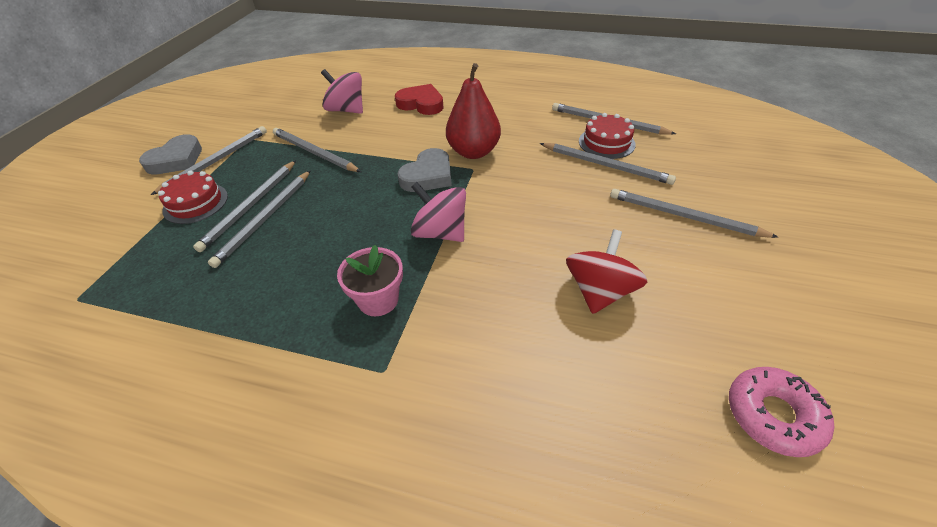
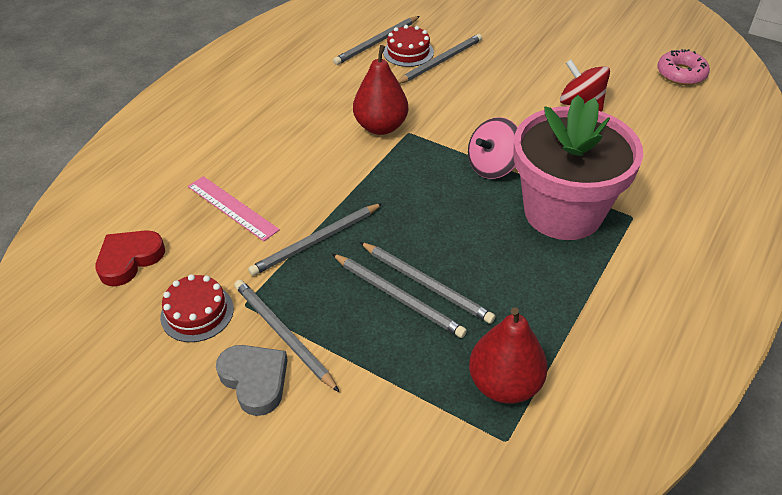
camera: 75 degrees left, 0 degrees up
red cake [158,171,228,224] -> red cake moved to [160,274,234,342]
pink spinning top [321,69,363,114] -> pink ruler [188,176,280,241]
pink flower pot [337,245,403,316] -> pink flower pot [513,95,643,240], size x2.29
red heart [395,84,444,115] -> red heart moved to [95,230,165,286]
grey heart [397,148,452,192] -> none
grey pencil [610,189,779,238] -> none
none -> red pear [469,307,548,404]

